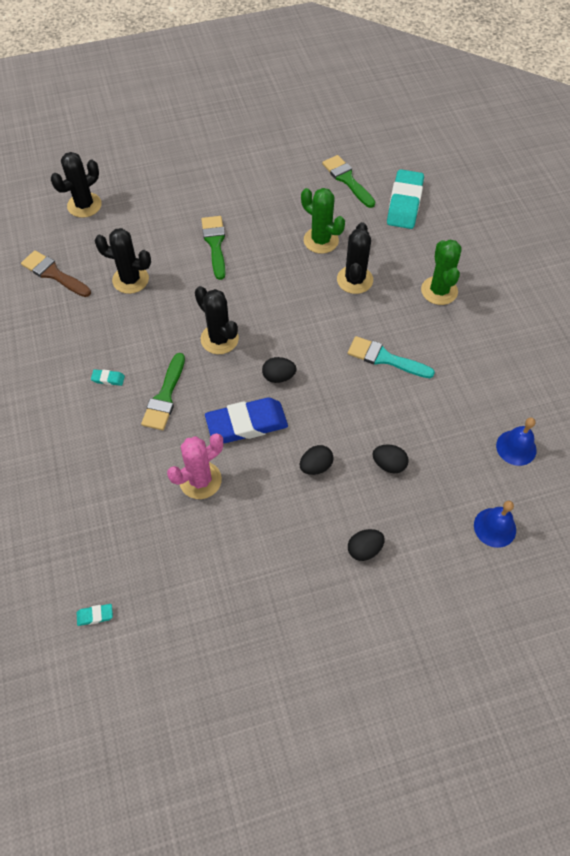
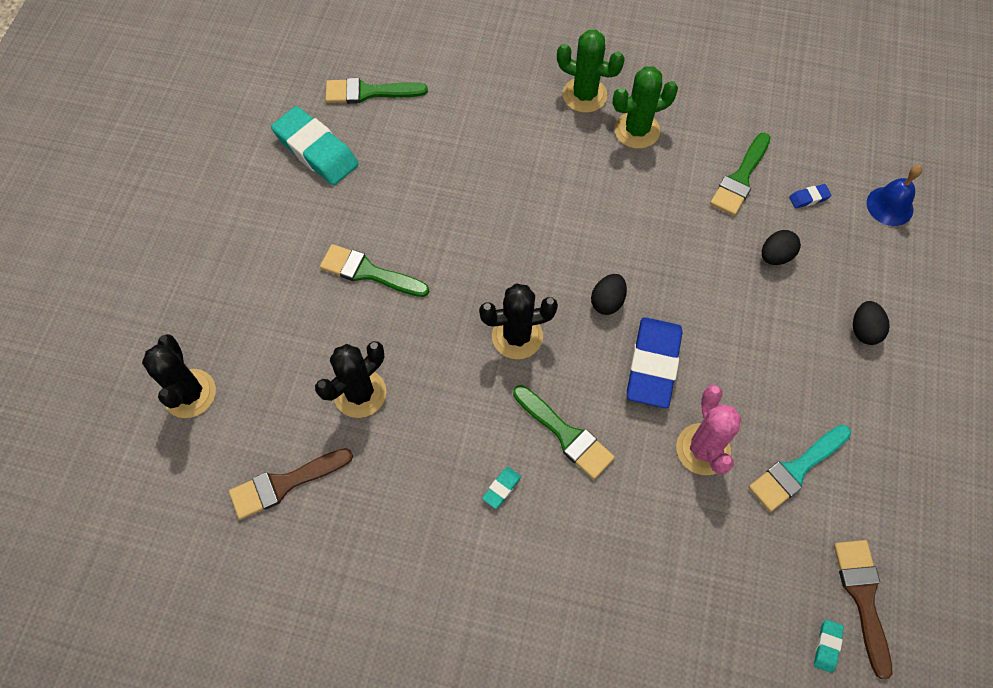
camera: 60 degrees left, 5 degrees up
black egg [300,445,334,475] -> none
green cactus [301,188,345,254] -> green cactus moved to [613,66,678,149]
black cactus [337,222,373,294] -> none
turquoise brush [347,336,435,378] -> turquoise brush moved to [749,425,851,512]
turquoise eraser [387,169,424,229] -> turquoise eraser moved to [271,106,359,185]
blue bell [496,417,537,466] -> none
none -> green brush [710,132,771,216]
none -> blue eraser [789,184,832,208]
none -> brown brush [834,540,892,679]

